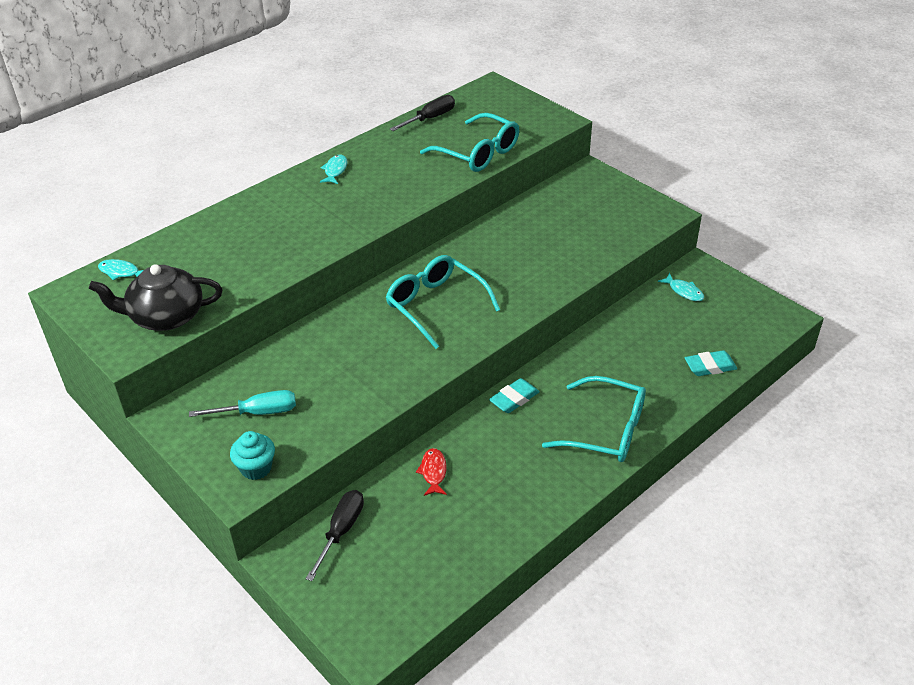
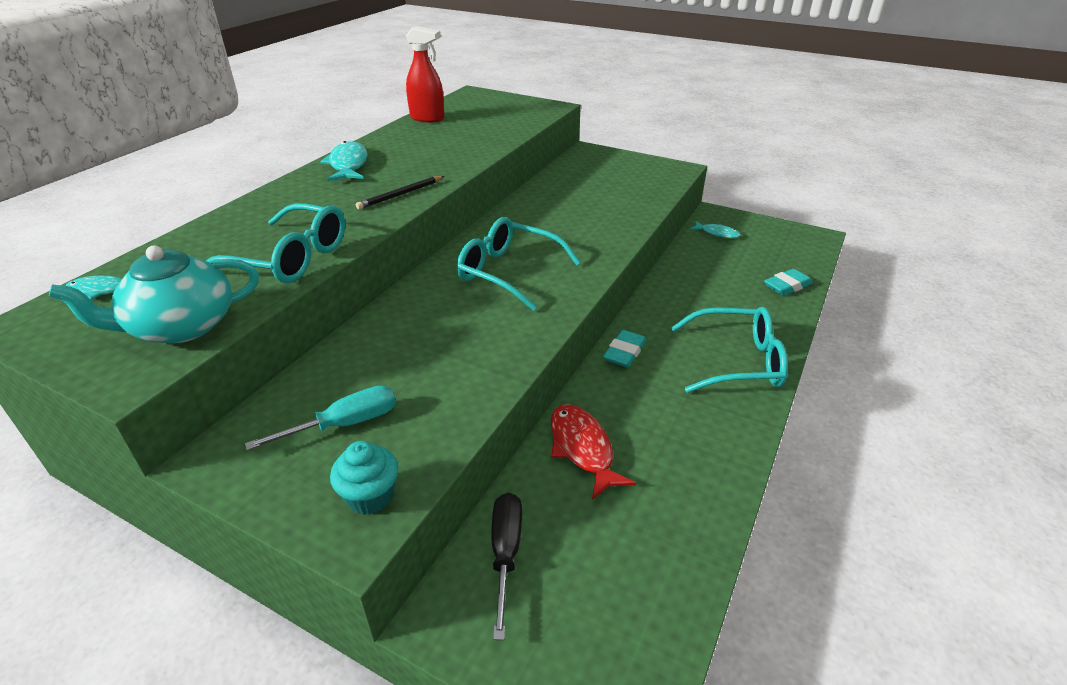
camera: 20 degrees left, 5 degrees down
black teapot [89,264,222,331] -> turquoise teapot [49,245,259,344]
turquoise fish [320,154,347,184] -> turquoise fish [320,141,367,181], size x1.63
black screwdriver [390,95,455,131] -> red spray bottle [406,26,445,122]
red fish [416,448,447,496] -> red fish [551,404,636,500], size x1.63
turquoise glasses [420,113,519,172] -> turquoise glasses moved to [206,203,345,283]
none -> black pencil [356,176,444,210]

